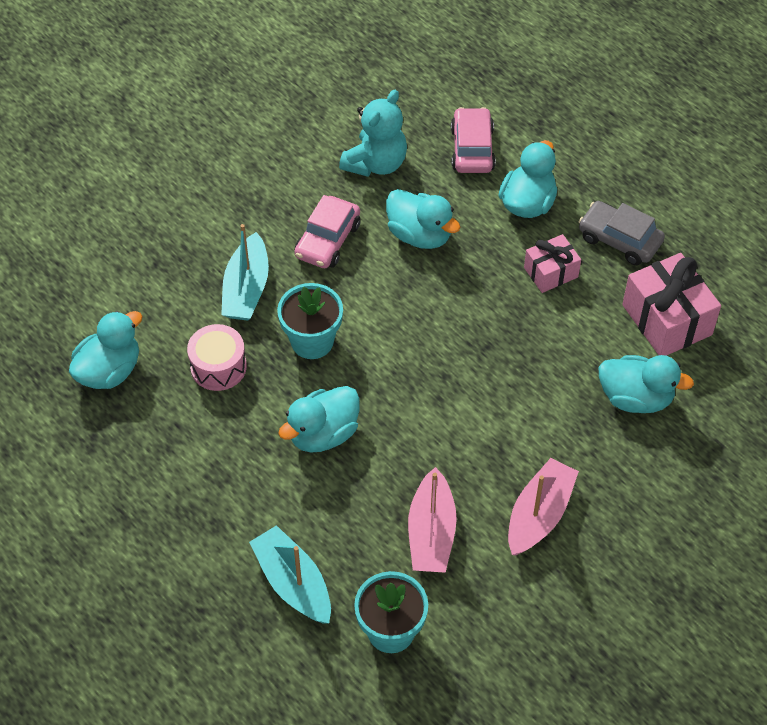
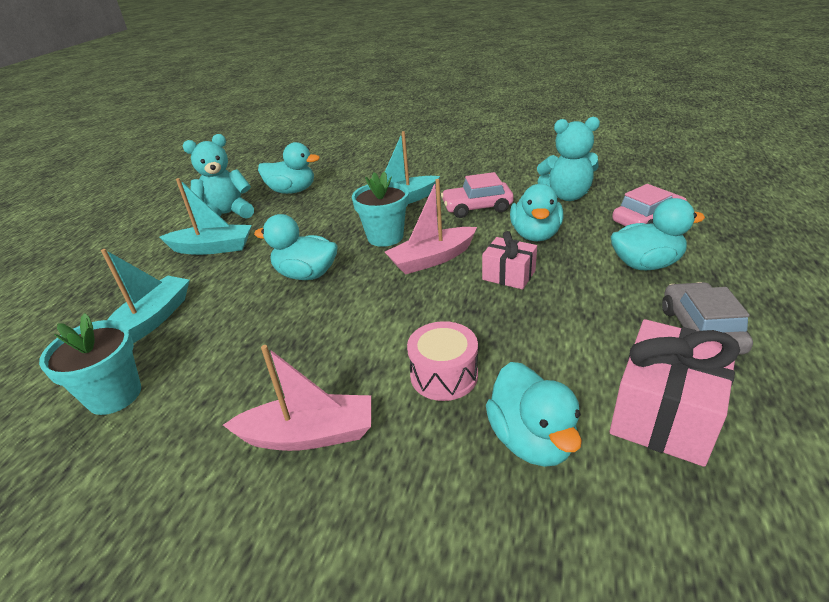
camera: 60 degrees right, 20 degrees down
pink drum [187,324,247,391] -> pink drum moved to [407,321,478,401]
pink boat [408,467,457,573] -> pink boat moved to [385,179,477,275]
pink gift [524,234,581,293] -> pink gift moved to [482,231,537,290]
none -> turquoise boat [159,178,252,255]
none -> turquoise teddy bear [183,134,254,219]

